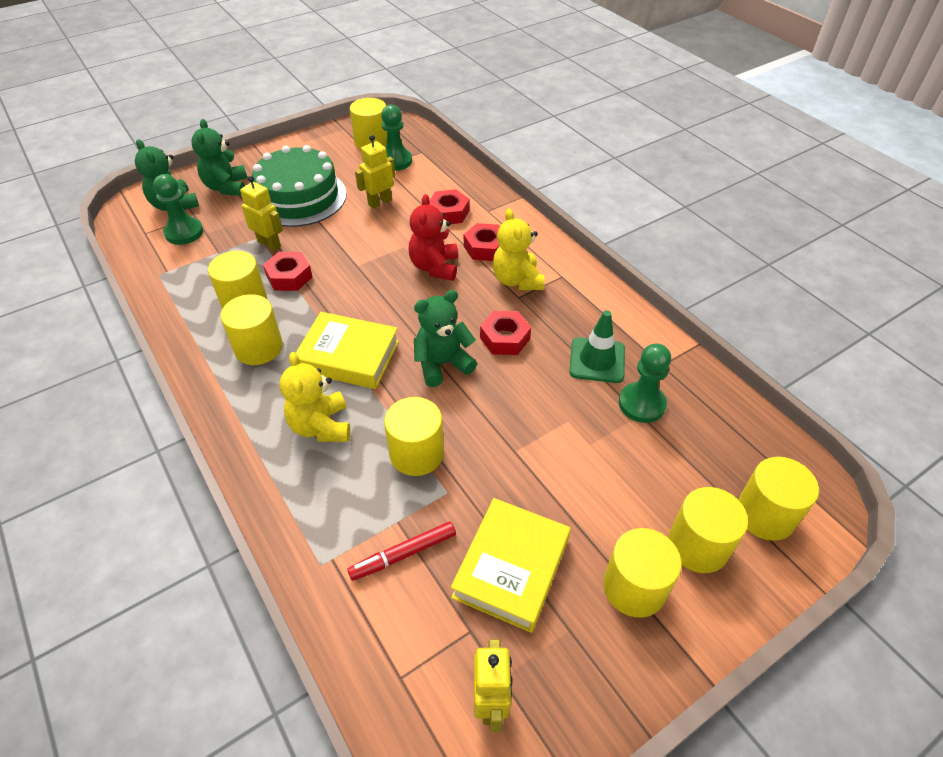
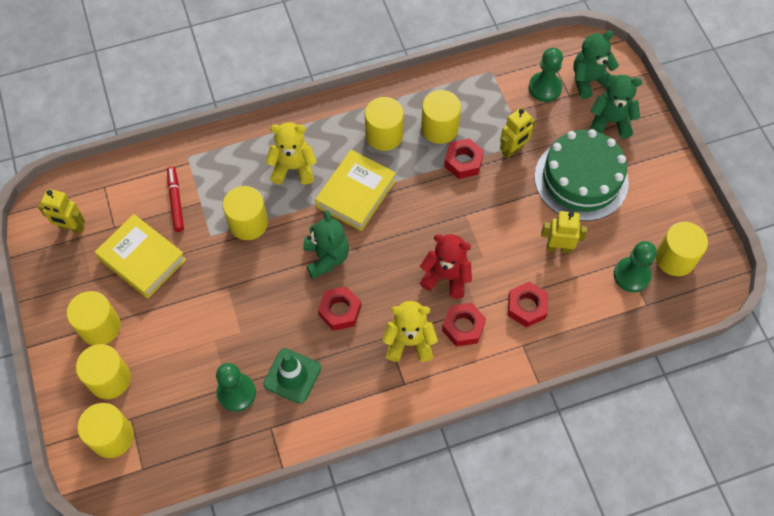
camera: 105 degrees right, 15 degrees up
yellow robot [355,135,395,208] -> yellow robot turned 60 degrees counterclockwise [541,211,588,253]

